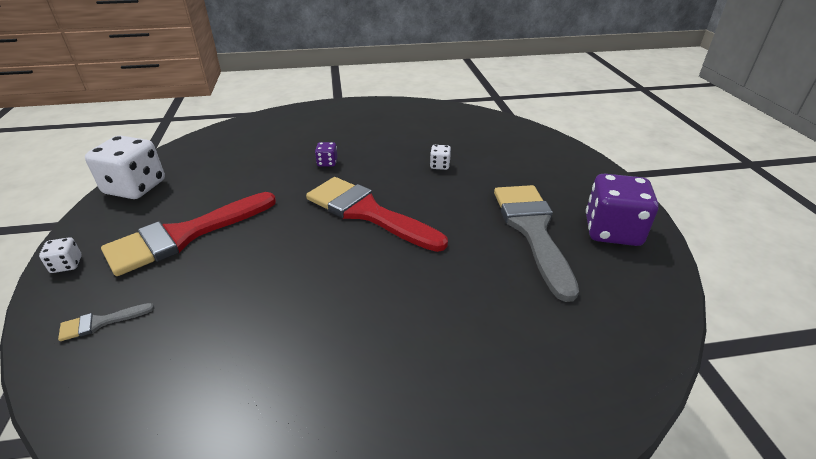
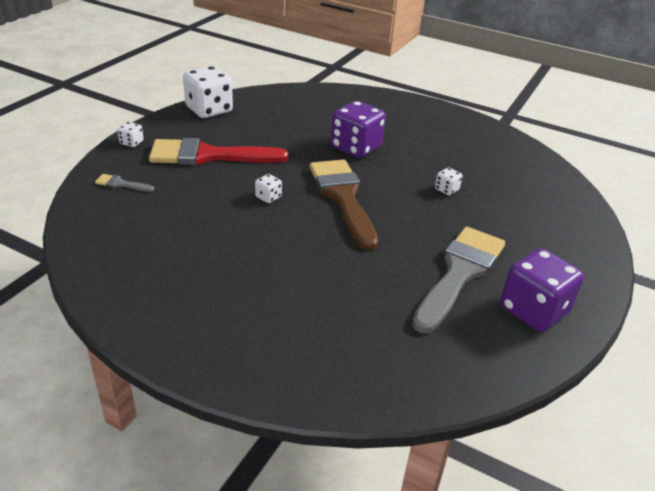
camera: 35 degrees right, 0 degrees up
red brush [306,177,448,252] -> brown brush [310,159,378,250]
purple dice [315,142,337,167] -> purple dice [331,101,386,158], size x2.24
none -> white dice [255,174,282,203]

